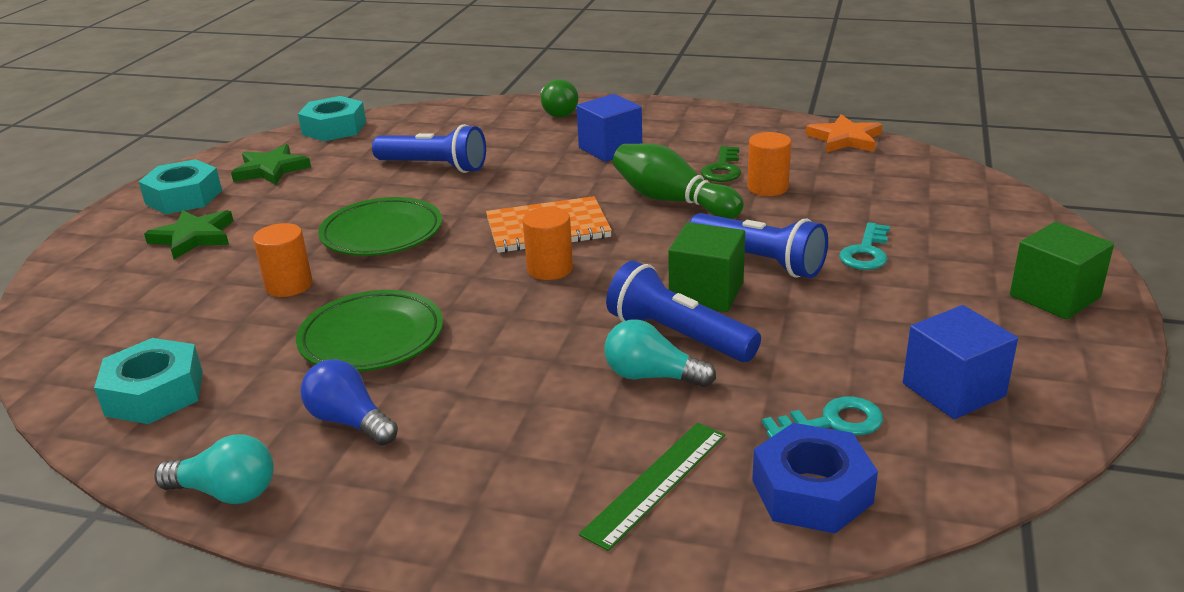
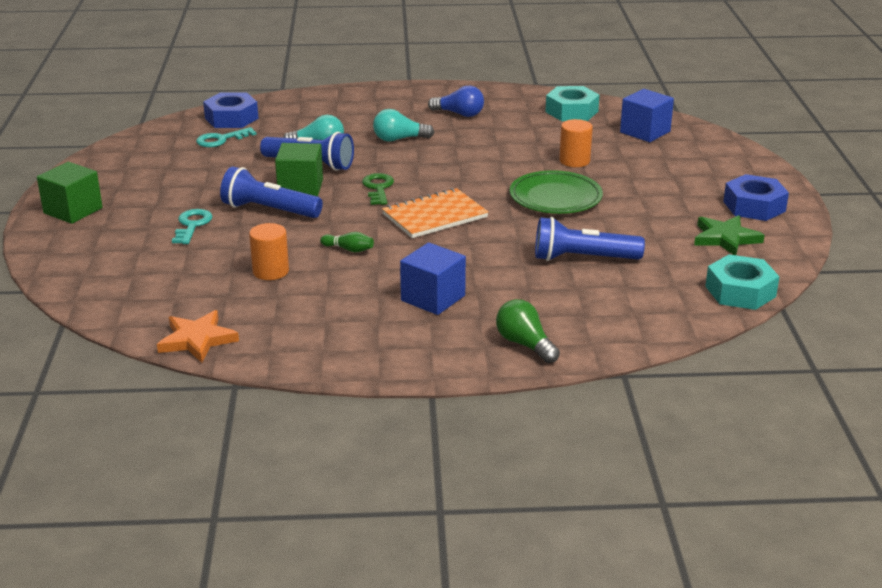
camera: 160 degrees right, 0 degrees up
turquoise nut [139,159,222,214] -> blue nut [723,174,789,221]
green star [144,210,233,259] -> none
turquoise light bulb [154,434,274,504] -> turquoise light bulb moved to [373,109,434,142]
green plate [296,290,443,372] -> none
orange cylinder [523,207,573,280] -> none
green ruler [579,423,725,551] -> none
green bowling pin [613,144,744,219] -> green bowling pin [320,232,374,252], size x0.45
green key [701,146,741,182] -> green key moved to [362,173,394,205]
blue cube [903,305,1018,419] -> blue cube moved to [620,89,674,142]

